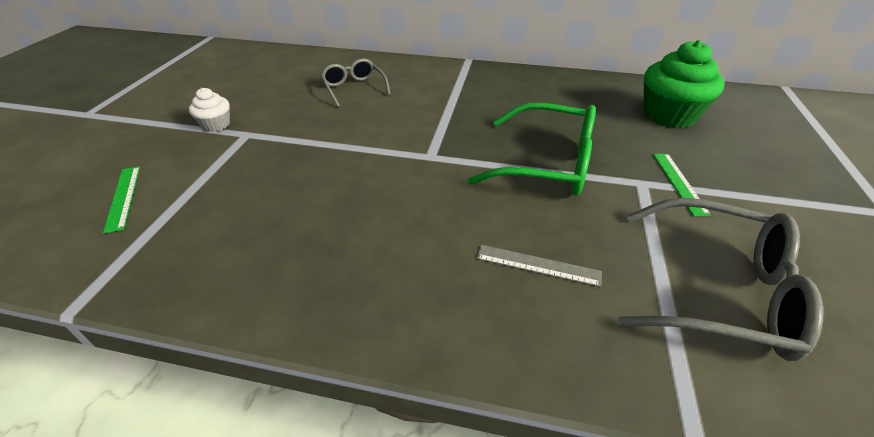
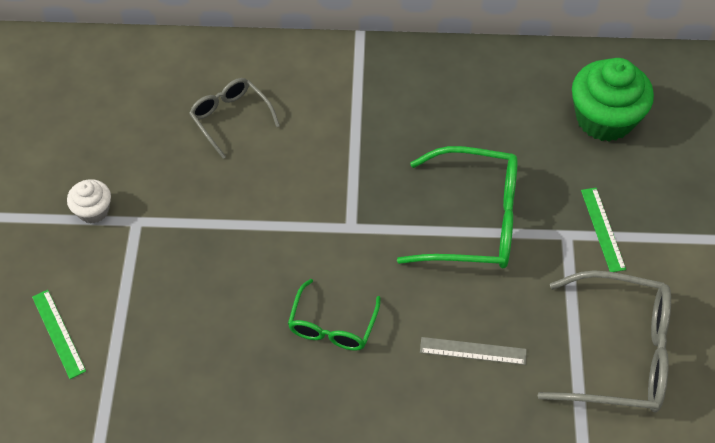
camera: 10 degrees left, 15 degrees up
none -> green glasses [288,279,381,351]

